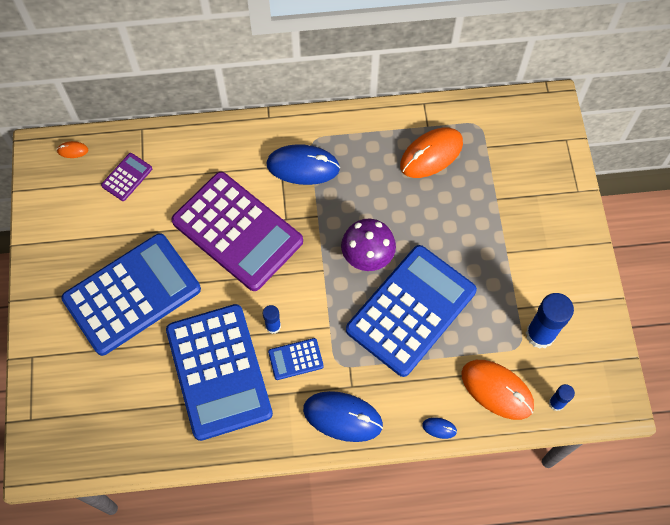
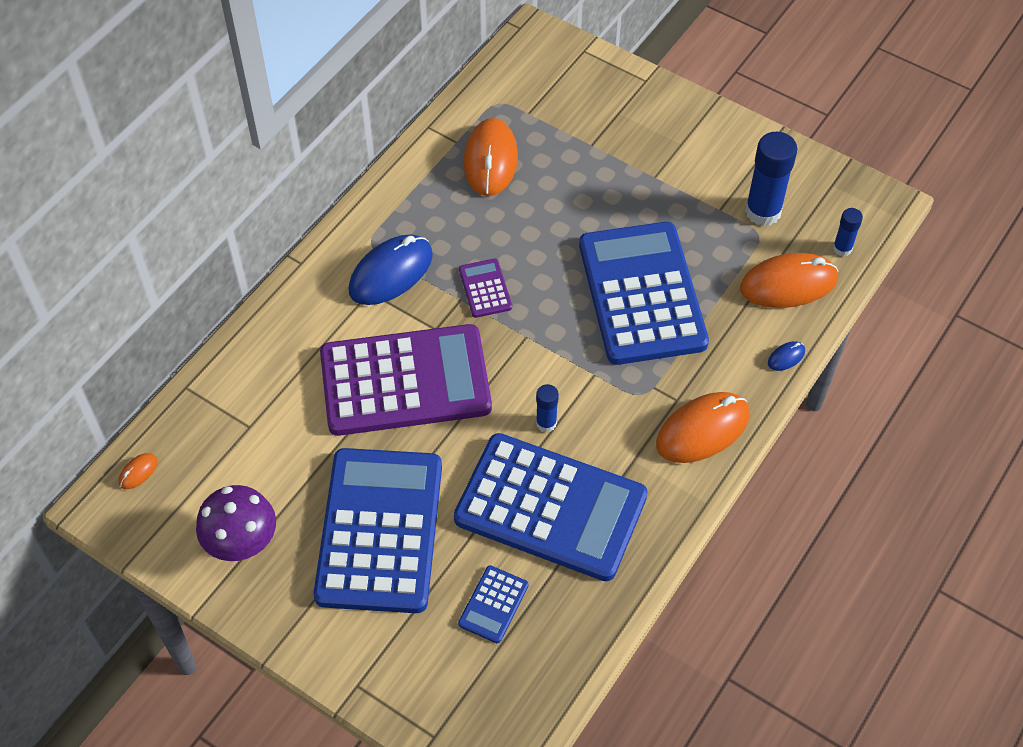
camera: 50 degrees left, 10 degrees down
purple calculator [101,153,152,201] -> purple calculator moved to [459,258,512,318]
blue calculator [268,338,324,380] -> blue calculator moved to [458,565,528,643]
blue mouse [303,391,383,442] -> orange mouse [656,392,750,463]
purple mushroom [341,219,396,271] -> purple mushroom moved to [196,485,276,561]

